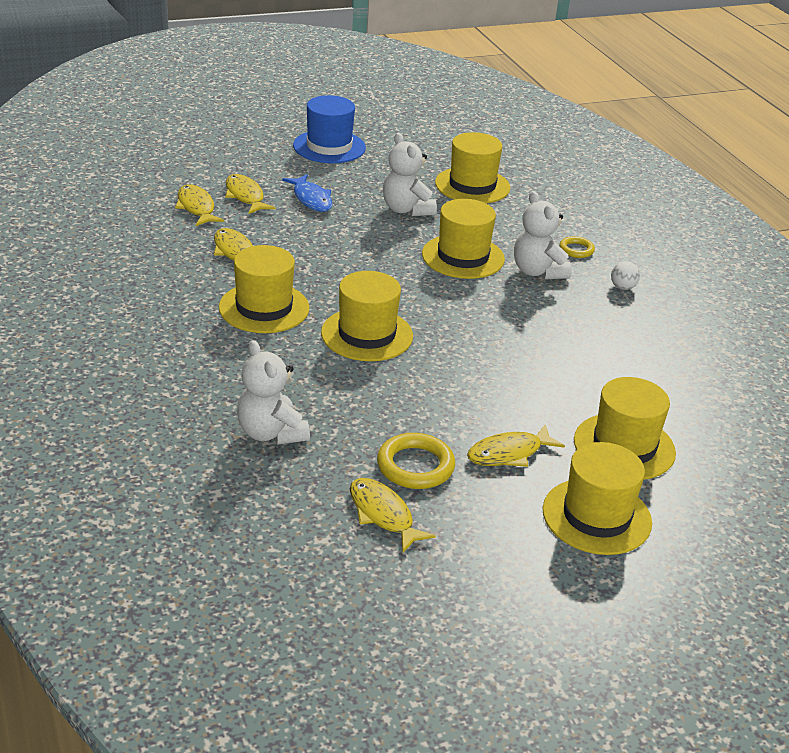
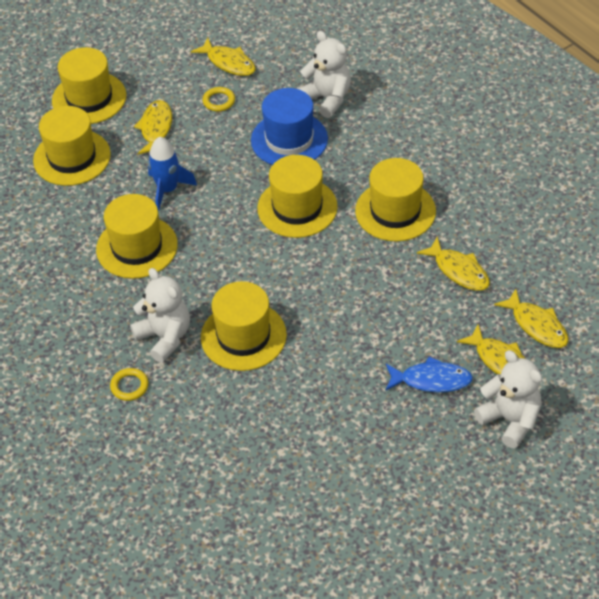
camera: 170 degrees right, 15 degrees up
blue fish [282,174,333,212] -> blue fish turned 135 degrees clockwise [386,356,473,392]
blue hat [293,95,366,163] -> blue hat moved to [251,88,328,165]
yellow ring [377,433,455,489] -> yellow ring [203,87,235,112], size x0.59
white teddy bear [383,133,437,216] -> white teddy bear moved to [474,350,542,448]
yellow hat [435,132,510,203] -> yellow hat moved to [96,194,178,279]
yellow fish [467,425,565,467] -> yellow fish turned 45 degrees counterclockwise [134,100,172,154]
white ball [611,261,640,290] -> none
none -> blue rocket [148,137,197,211]

